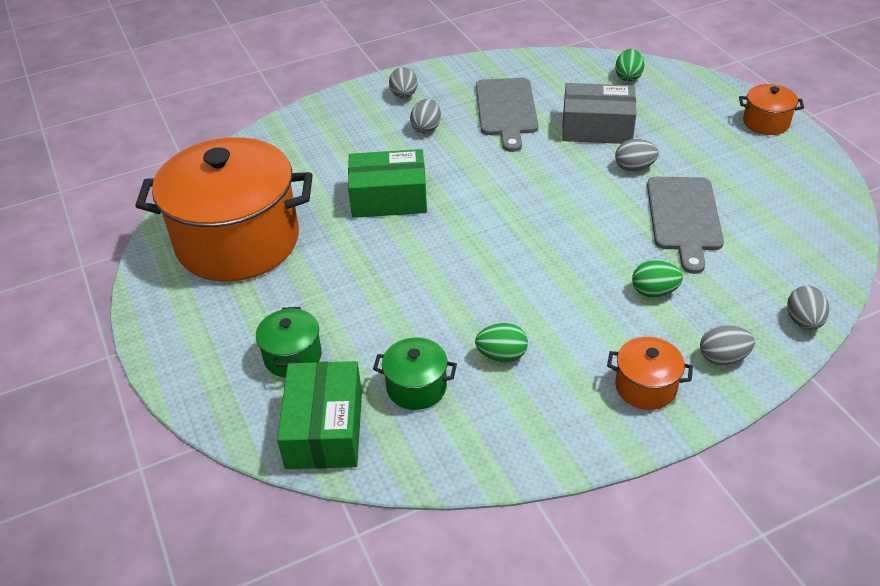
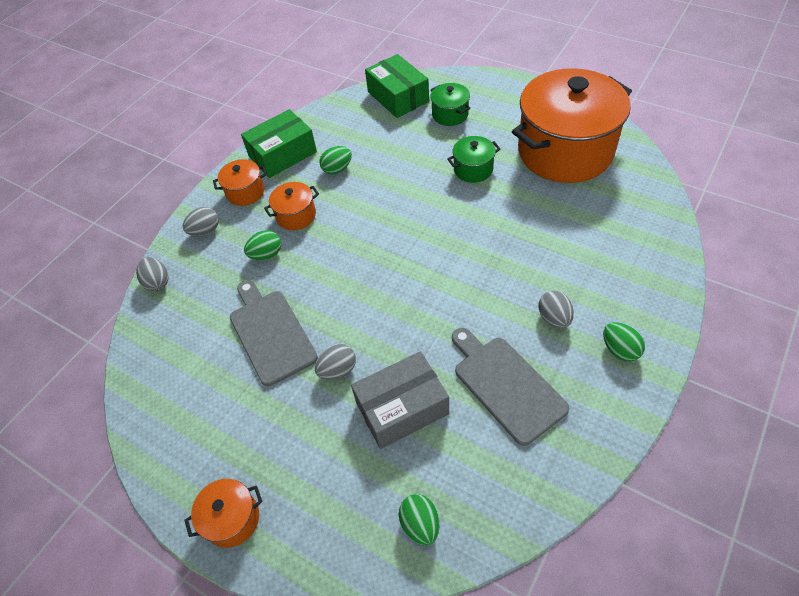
camera: 150 degrees right, 10 degrees up
green box [348,149,427,218] -> green box moved to [241,109,317,178]
green pot [373,337,457,410] -> green pot moved to [447,136,500,183]
grey egg [389,67,418,98] -> green egg [603,322,645,362]
none -> orange pot [264,182,319,230]

